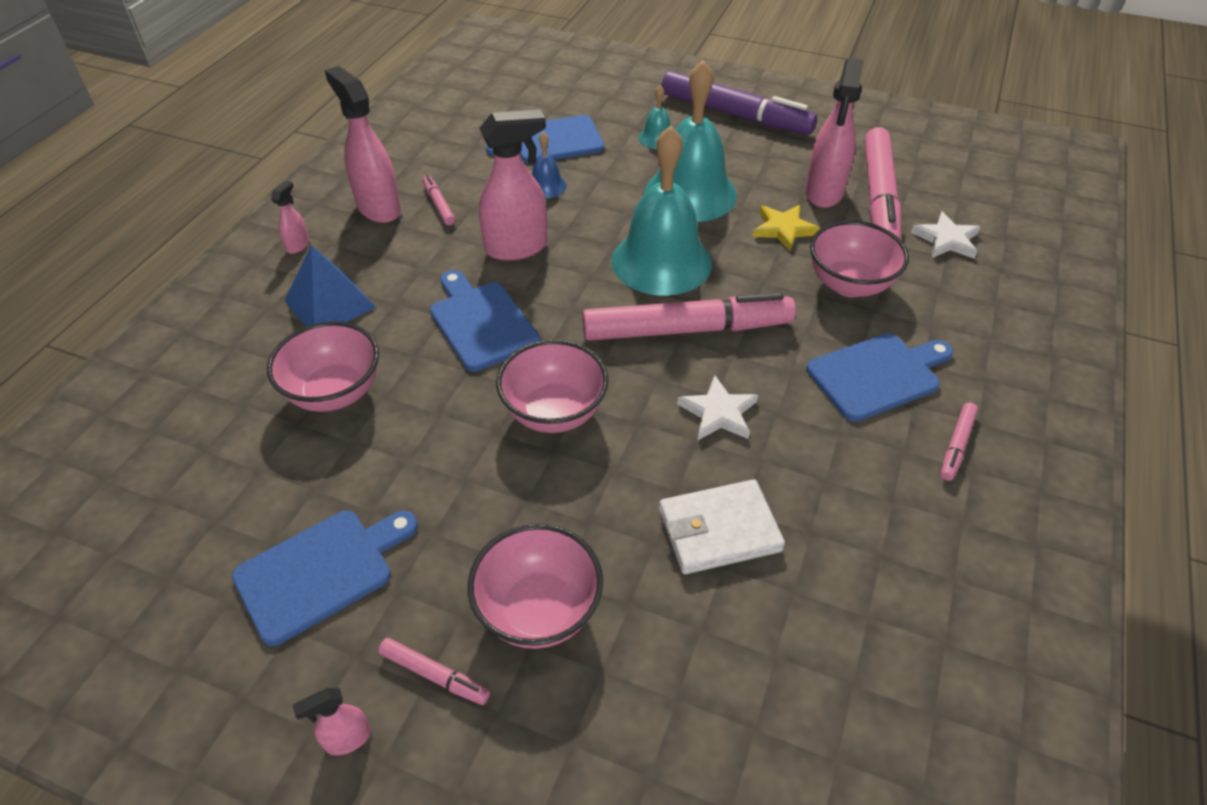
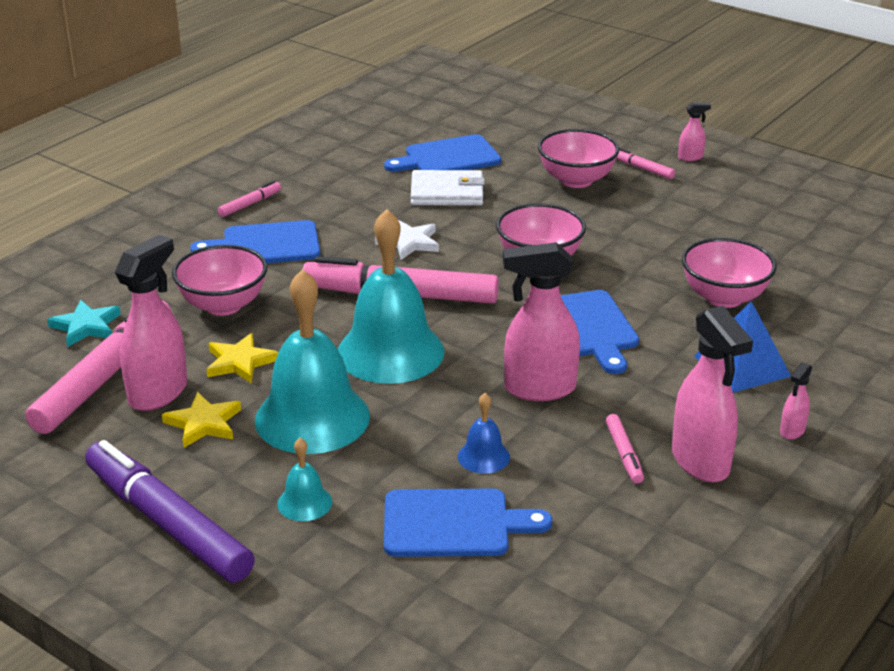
camera: 165 degrees left, 15 degrees down
blue cutting board [232,510,418,646] -> blue cutting board moved to [384,134,501,172]
white star [911,211,980,259] -> turquoise star [47,300,121,347]
none -> yellow star [162,392,241,448]

